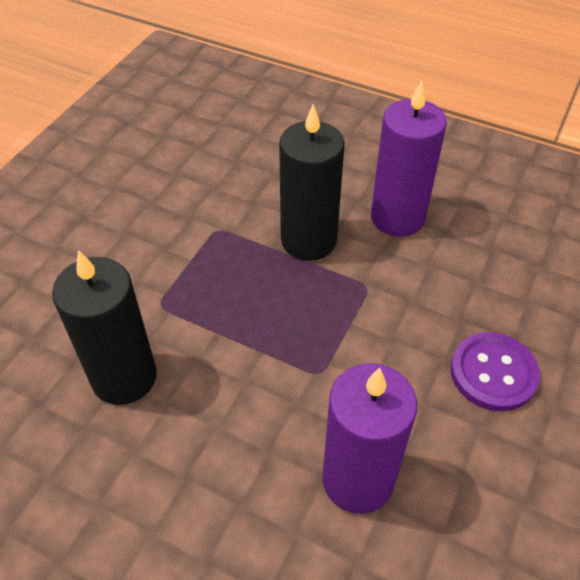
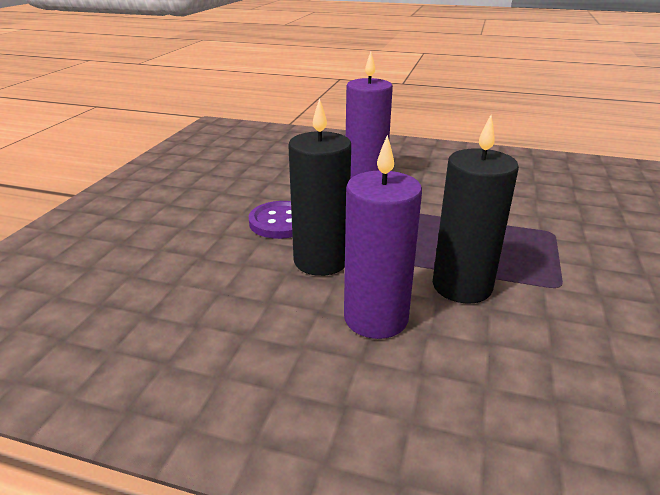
camera: 170 degrees right, 20 degrees down
black candle [52,250,157,405] -> black candle moved to [288,98,351,276]

